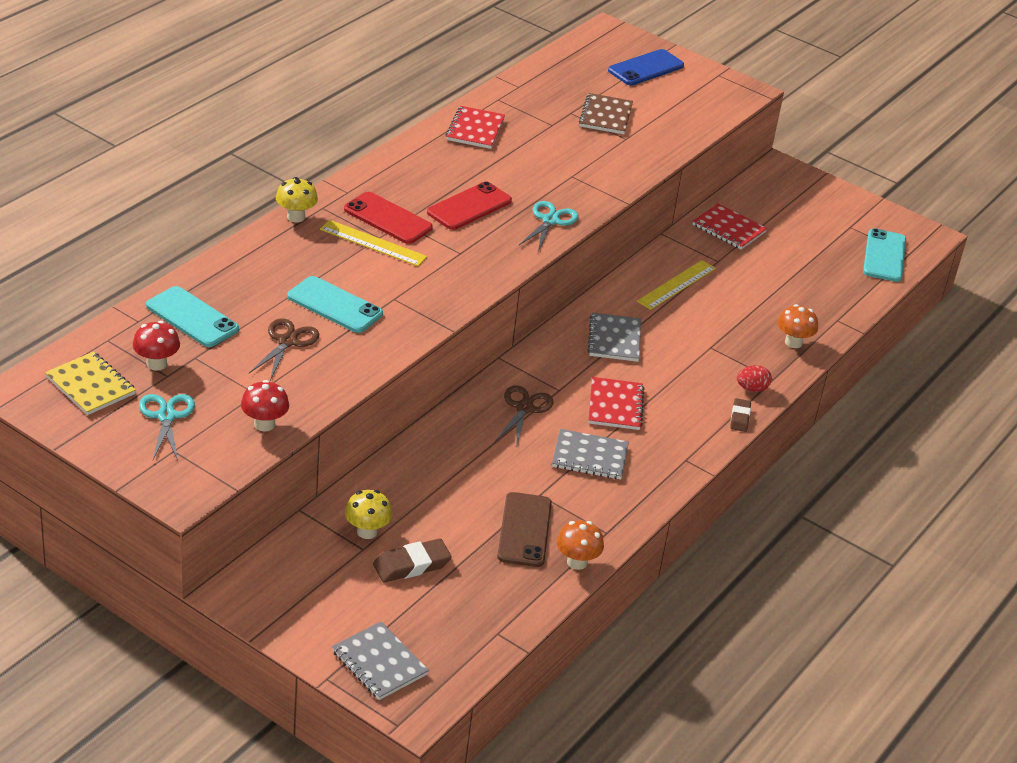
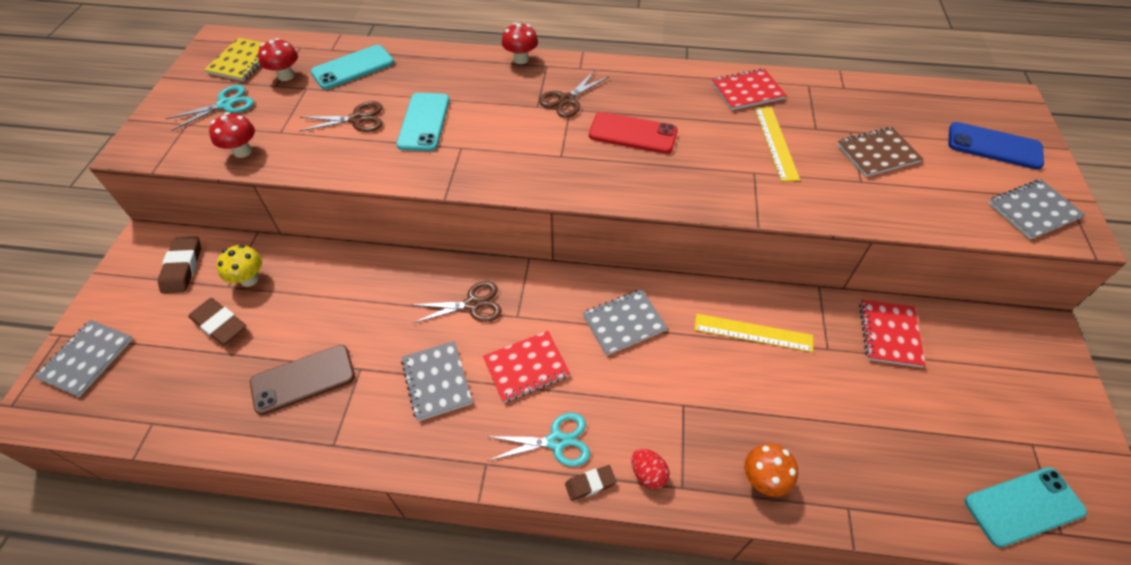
camera: 65 degrees right, 15 degrees up
turquoise phone [146,286,239,347] -> turquoise phone turned 45 degrees clockwise [311,45,394,89]
yellow mushroom [276,177,318,222] -> red mushroom [502,23,538,64]
yellow ruler [320,220,427,266] -> yellow ruler moved to [754,107,800,182]
red phone [344,192,433,244] -> brown scissors [539,70,609,118]
turquoise scissors [519,201,579,252] -> turquoise scissors moved to [486,413,590,467]
orange mushroom [557,520,604,570] -> none
none -> brown eraser [158,236,201,293]
none -> grey notebook [988,180,1085,239]

